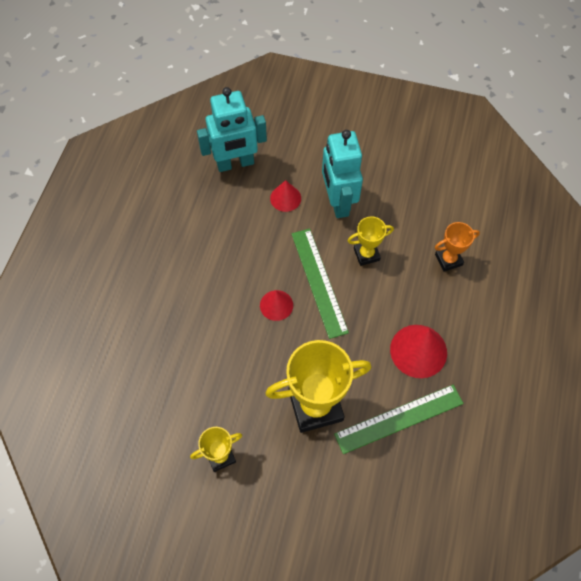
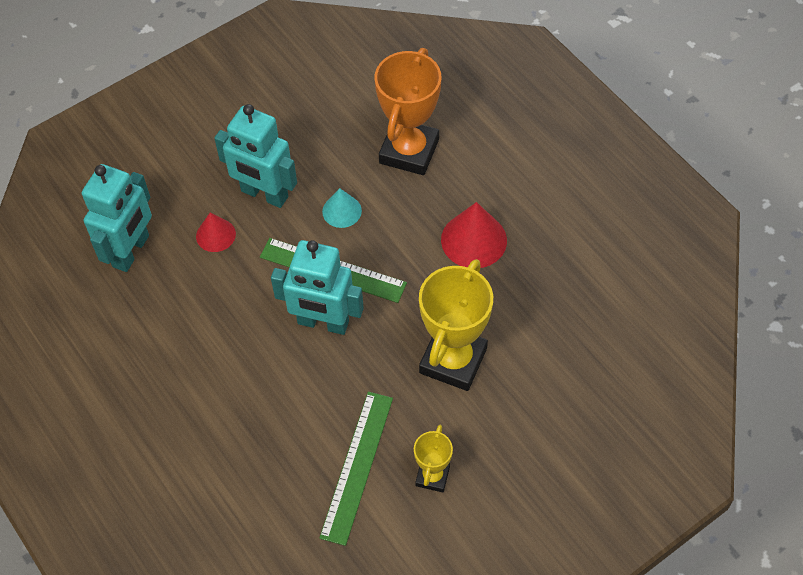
camera: 50 degrees left, 5 degrees down
red cone [260,290,293,321] -> turquoise robot [271,240,364,335]
green ruler [334,385,464,454] -> green ruler moved to [319,392,393,546]
yellow trophy [348,216,394,266] -> turquoise cone [322,188,362,228]
orange trophy [435,222,480,272] -> orange trophy [375,48,441,175], size x1.92

